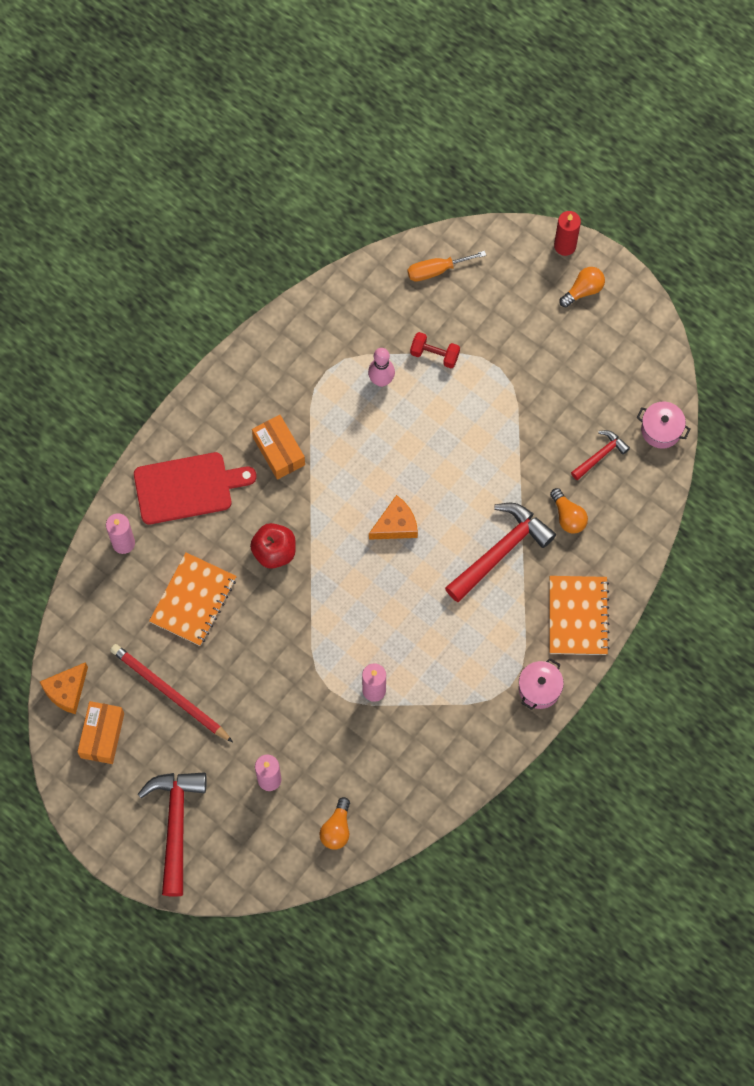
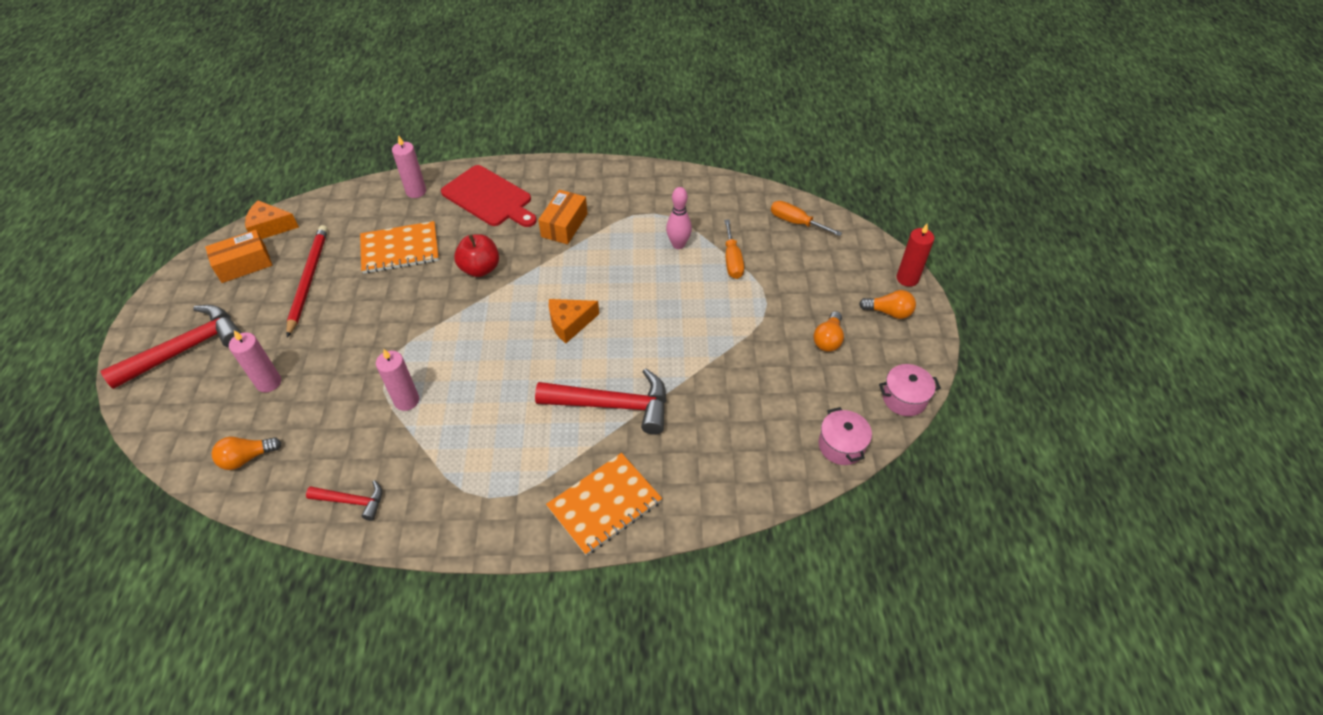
camera: 50 degrees right, 20 degrees down
orange cheese [369,495,418,540] -> orange cheese turned 135 degrees clockwise [549,299,599,343]
red dumbbell [410,332,460,369] -> orange screwdriver [724,220,744,279]
pink pot [519,658,564,710] -> pink pot moved to [879,364,941,416]
orange light bulb [550,488,588,534] -> orange light bulb moved to [813,311,844,352]
red hammer [571,430,630,480] -> red hammer moved to [306,480,382,521]

